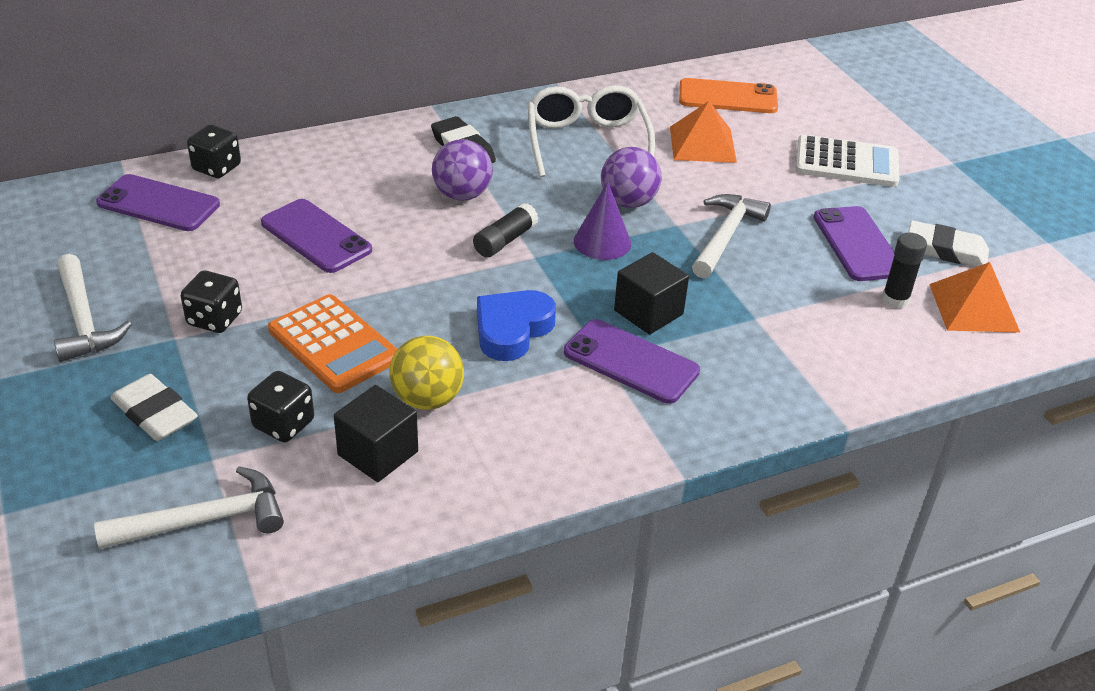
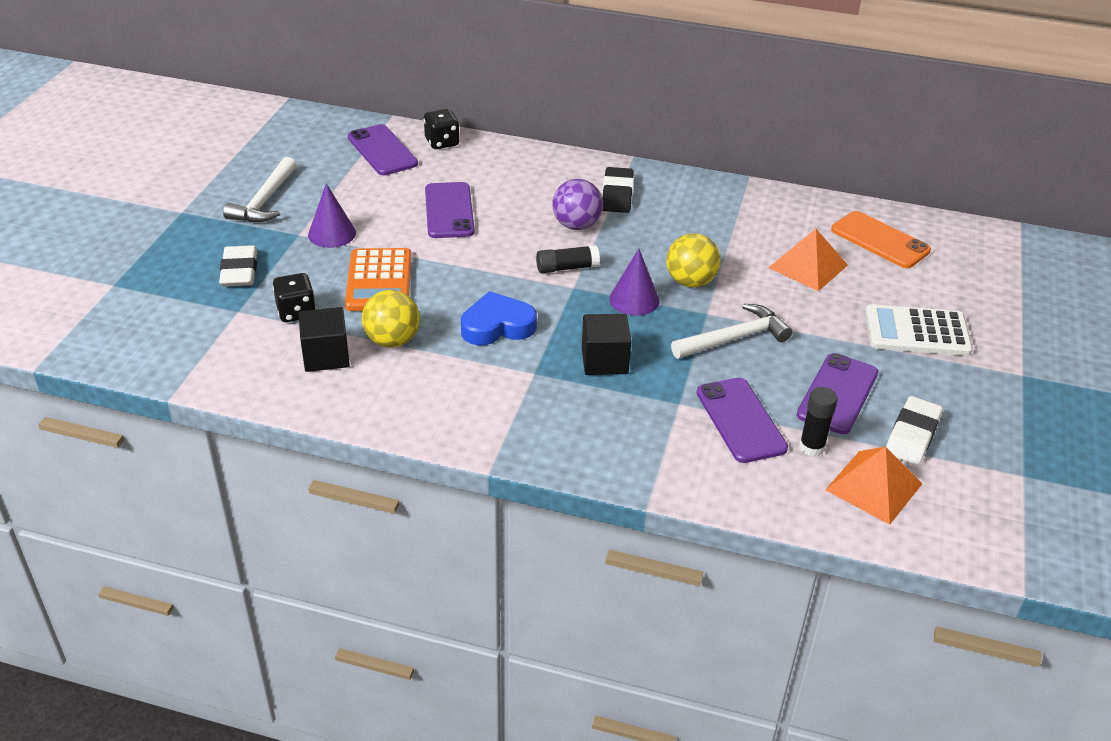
camera: 40 degrees right, 0 degrees up
white hammer [94,466,284,549] -> none
black dice [181,271,242,333] -> purple cone [308,183,356,248]
white glasses [528,85,655,177] -> none
purple phone [564,319,700,404] -> purple phone moved to [696,378,788,463]
purple ball [601,147,661,208] -> yellow ball [666,234,721,287]
white calculator [796,134,899,187] -> white calculator turned 135 degrees clockwise [865,304,973,356]
white eraser [908,221,989,267] -> white eraser turned 60 degrees clockwise [886,396,943,465]

